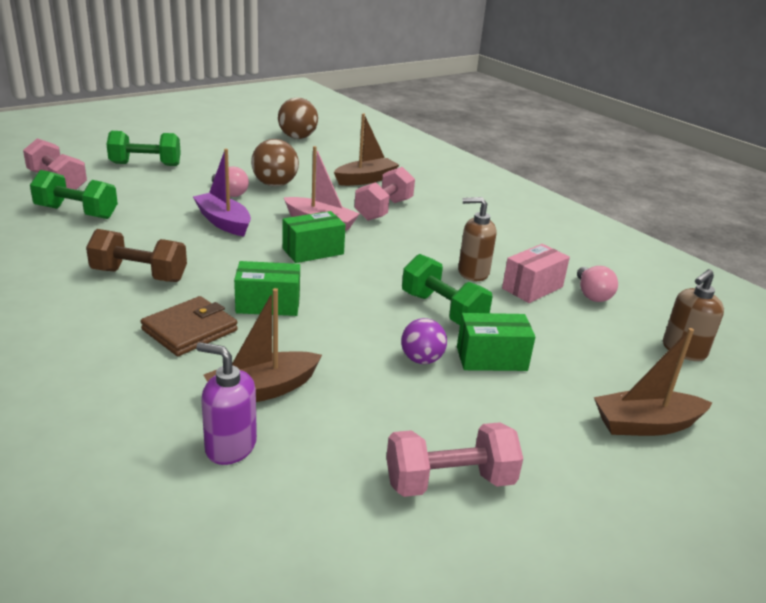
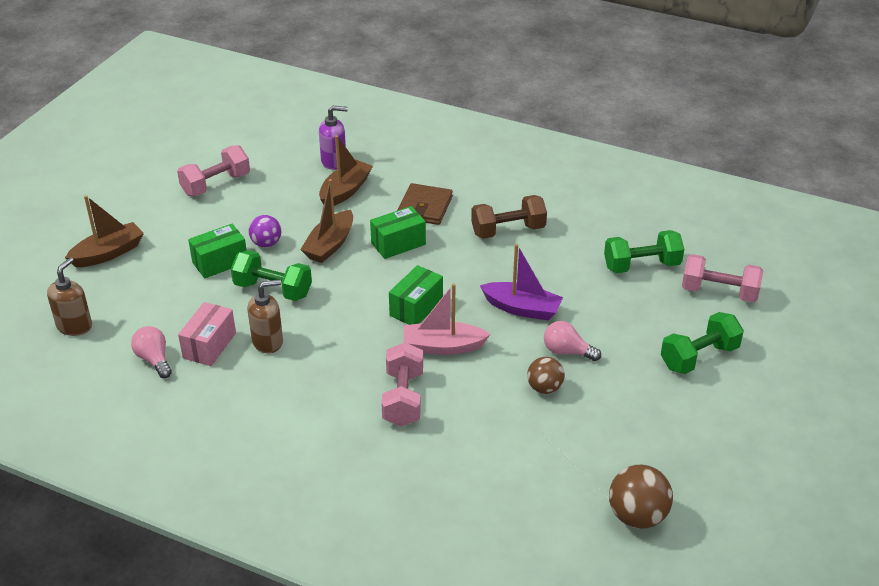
camera: 155 degrees right, 10 degrees up
brown ball [251,139,299,187] -> brown ball [527,357,565,394], size x0.66
brown boat [334,114,399,186] -> brown boat moved to [300,179,353,263]

